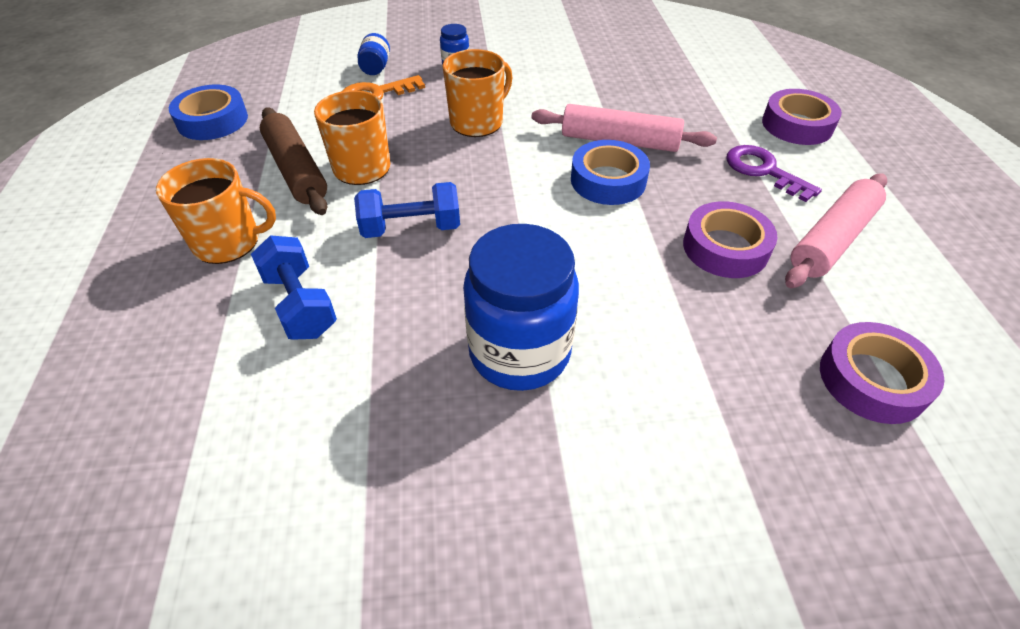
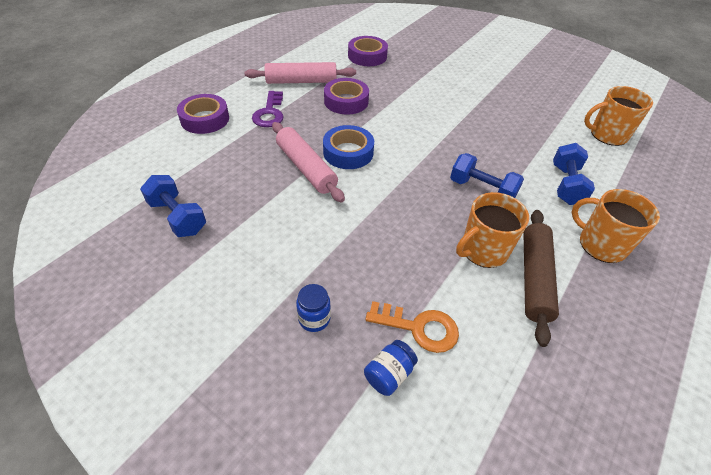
camera: 140 degrees left, 0 degrees up
blue tape [169,85,248,140] -> none
orange mug [443,49,513,137] -> orange mug moved to [584,86,653,146]
blue jar [463,224,579,391] -> none
none -> blue dumbbell [140,175,206,237]

